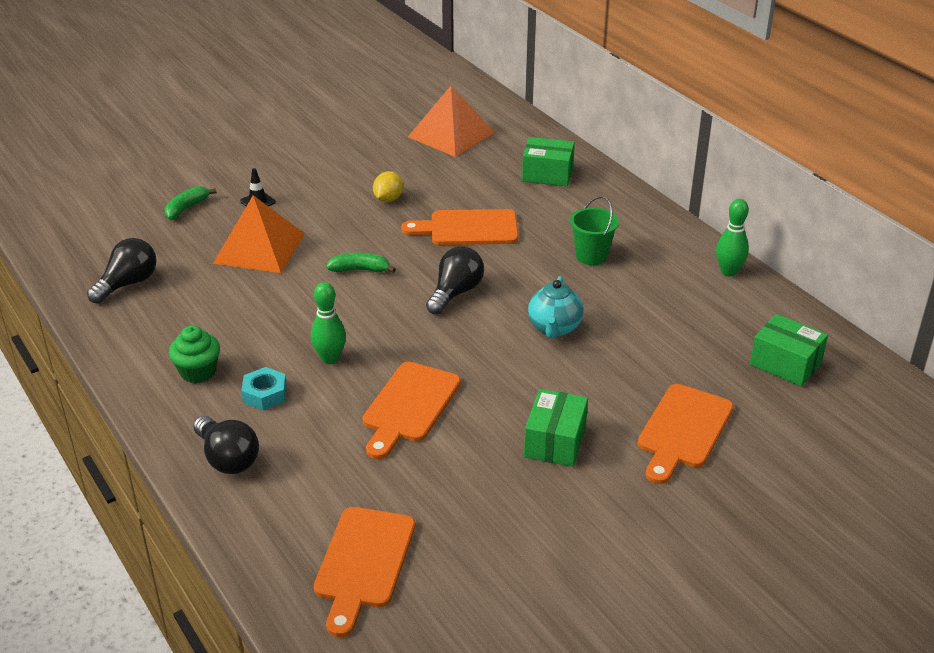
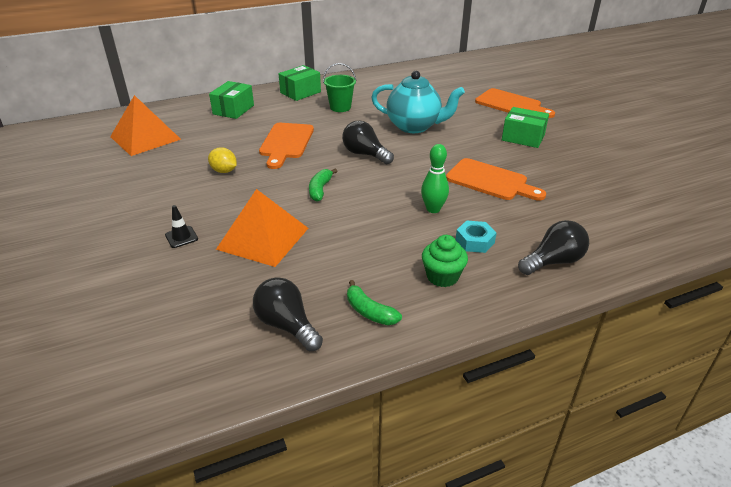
camera: 80 degrees left, 0 degrees up
green banana [164,186,217,220] -> green banana moved to [347,280,402,325]
orange cutting board [314,507,415,637] -> none
turquoise teapot [528,276,583,338] -> turquoise teapot [371,71,465,133], size x1.53
green bowling pin [716,199,749,276] -> none
green box [750,314,828,387] -> green box moved to [279,65,321,101]

